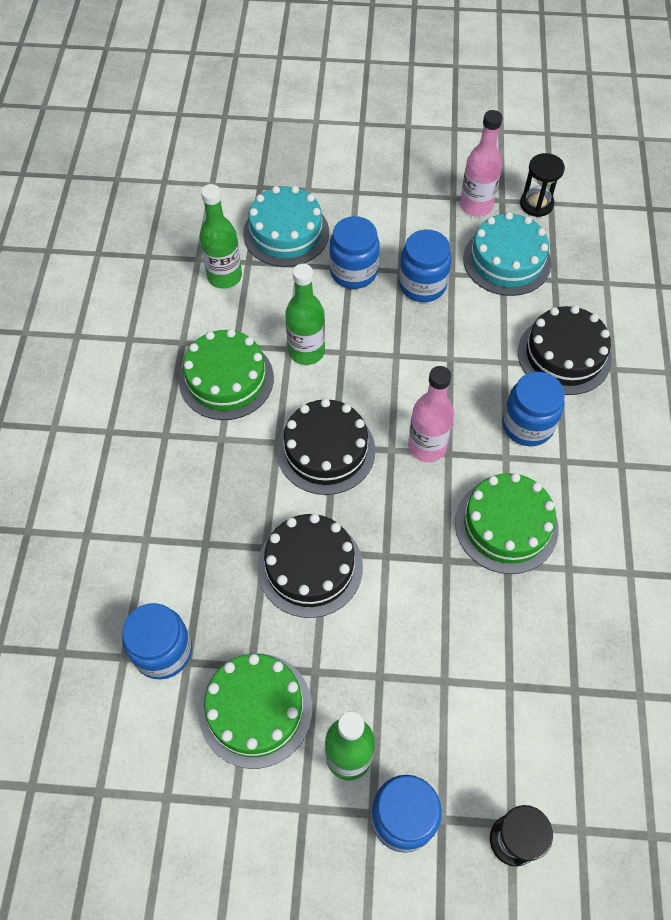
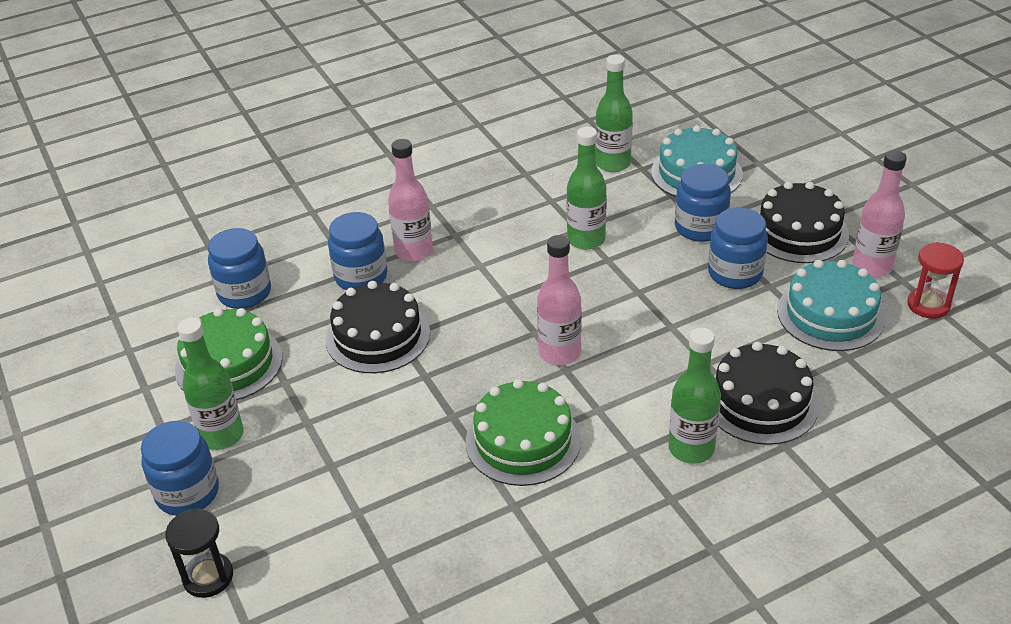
camera: 60 degrees right, 20 degrees down
green cake [179,329,274,420] -> none
black cake [277,398,375,495] -> black cake moved to [758,182,849,263]
blue jar [502,372,565,446] -> blue jar moved to [328,212,388,290]
black hourglass [520,153,565,217] -> red hourglass [907,242,964,319]
none -> pink bottle [388,139,433,262]
none -> green bottle [668,328,721,464]

